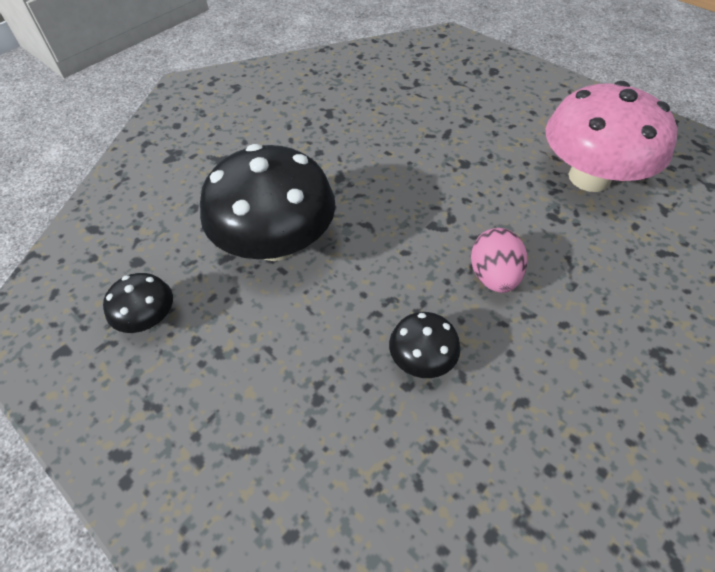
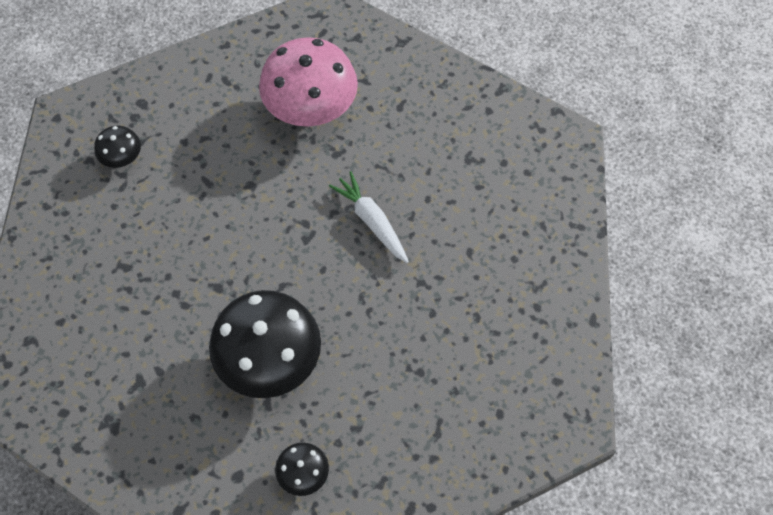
camera: 70 degrees left, 10 degrees up
black mushroom [389,312,461,378] -> black mushroom moved to [94,126,141,168]
pink egg [471,228,527,293] -> white carrot [329,171,409,263]

